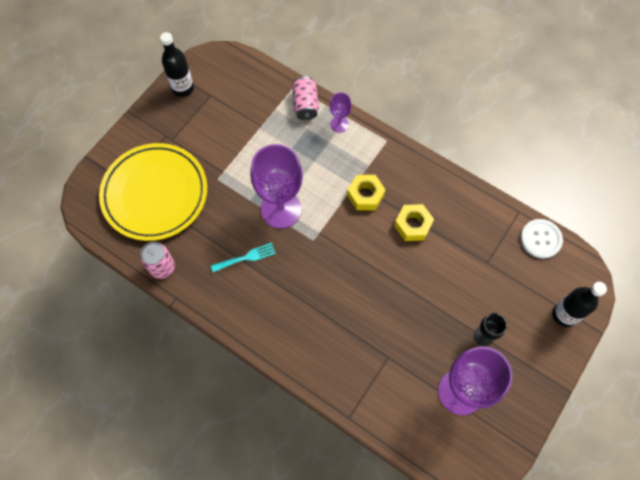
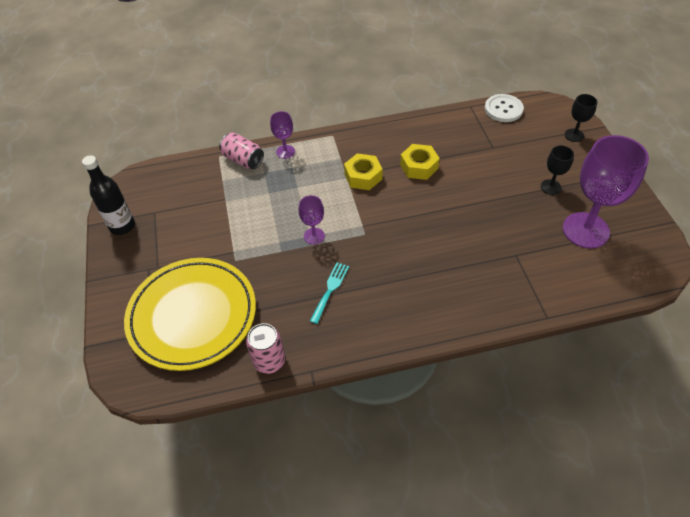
camera: 45 degrees left, 15 degrees down
purple goblet [250,144,303,229] -> purple goblet [299,195,325,245], size x0.47
black bottle [552,282,607,327] -> black goblet [565,94,597,142]

